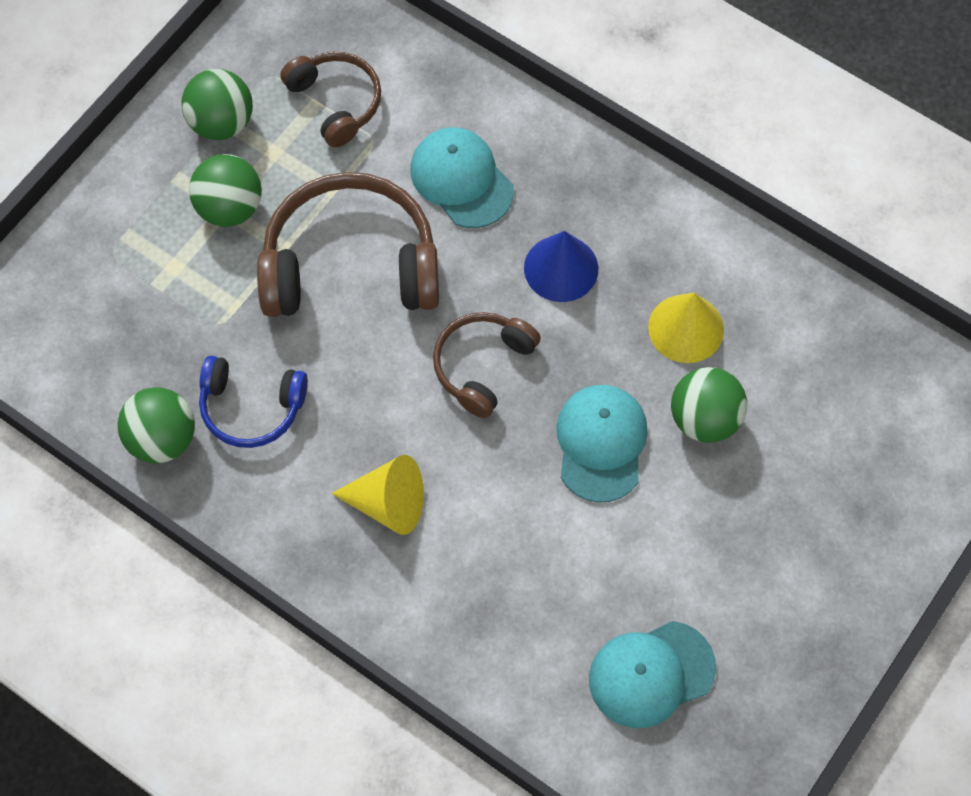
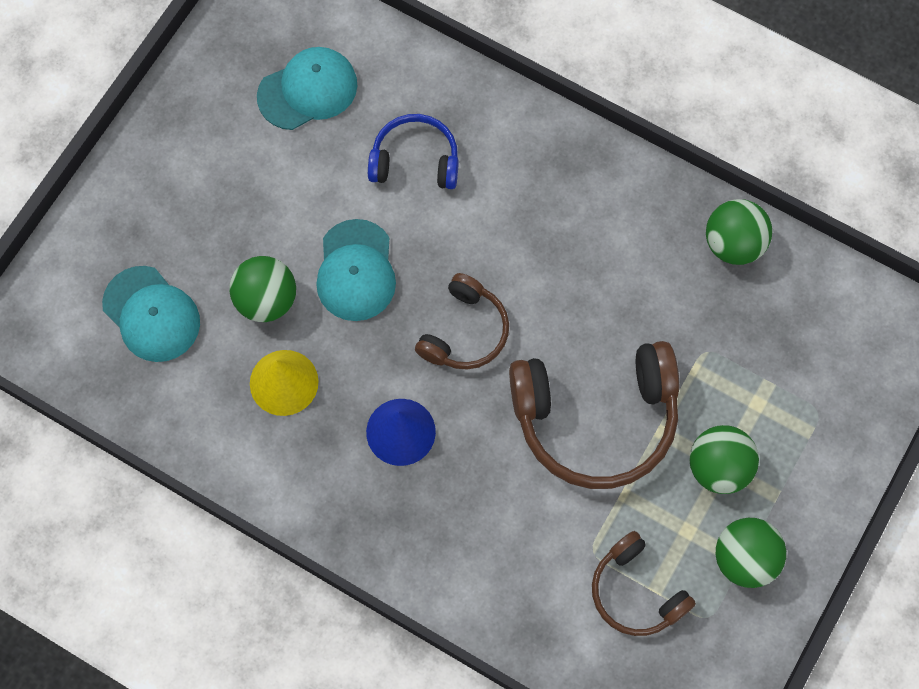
camera: 175 degrees right, 5 degrees up
blue headphones [199,356,308,448] -> blue headphones moved to [368,114,459,189]
yellow cone [331,455,424,535] -> none
turquoise cap [410,127,514,228] -> turquoise cap moved to [102,266,200,362]

